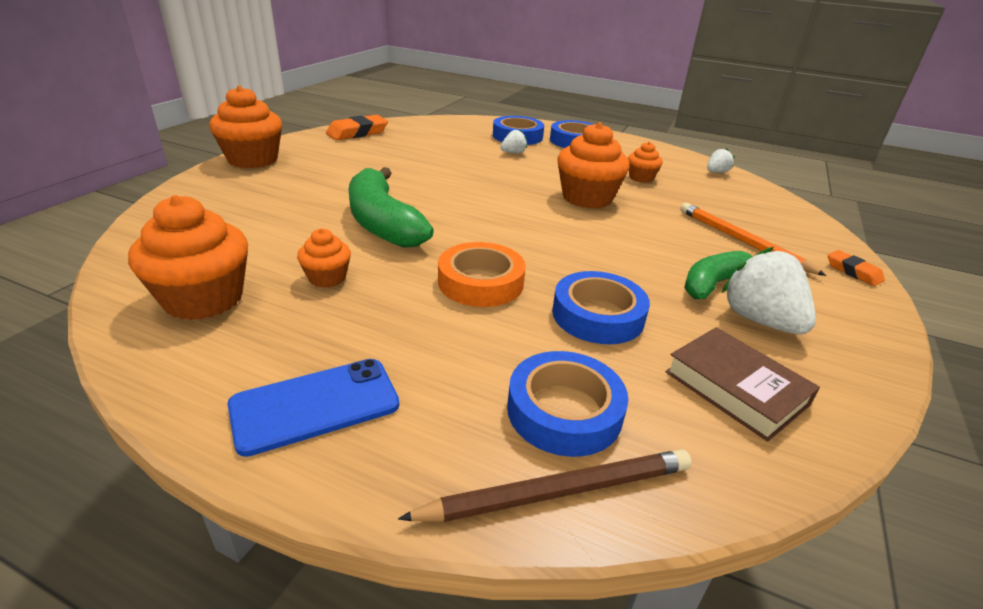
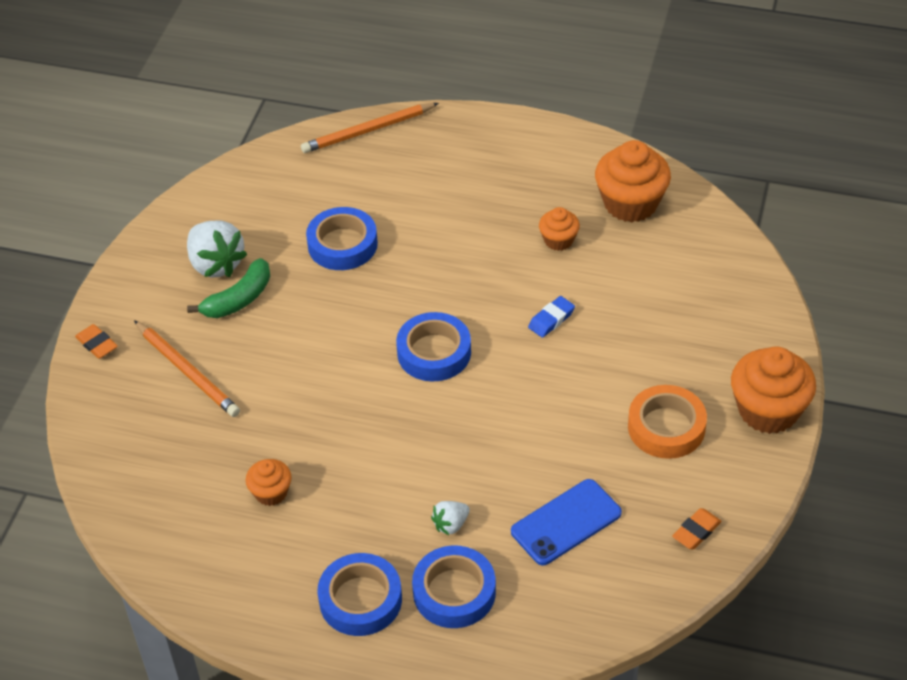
camera: 175 degrees right, 15 degrees up
blue phone [228,359,399,457] -> blue phone moved to [511,479,622,565]
orange eraser [326,115,388,140] -> orange eraser [672,508,722,550], size x0.60
green banana [348,167,434,248] -> blue eraser [528,296,575,338]
brown pencil [398,450,692,522] -> orange pencil [301,103,439,153]
orange tape [438,242,526,307] -> orange tape moved to [628,385,707,459]
blue tape [507,351,628,457] -> blue tape moved to [396,312,471,381]
orange cupcake [557,122,630,209] -> none
brown book [665,327,820,442] -> none
white strawberry [707,148,735,173] -> none

